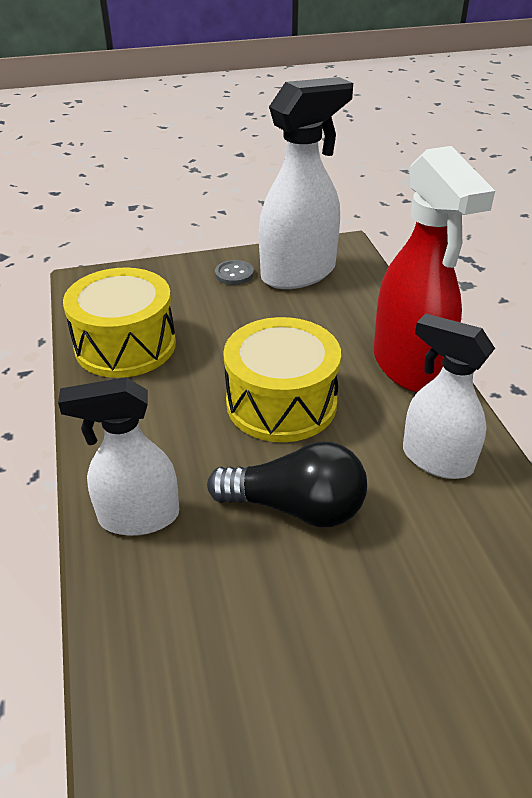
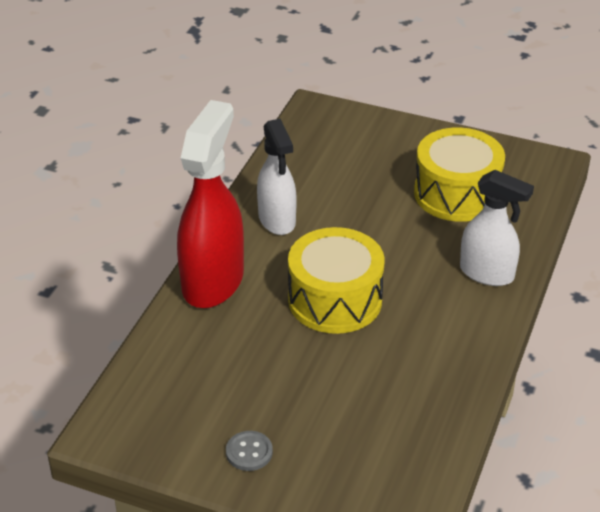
camera: 145 degrees left, 0 degrees up
yellow drum [63,267,176,378] -> yellow drum moved to [414,127,505,222]
black light bulb [207,441,367,528] -> none
white spray bottle [259,77,353,289] -> none

